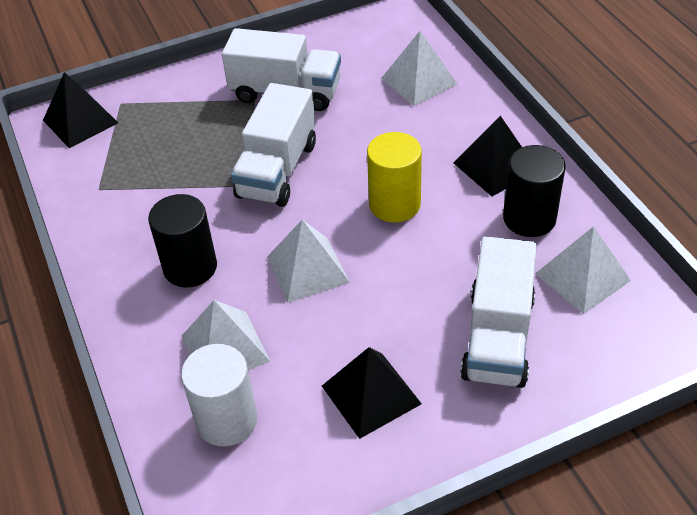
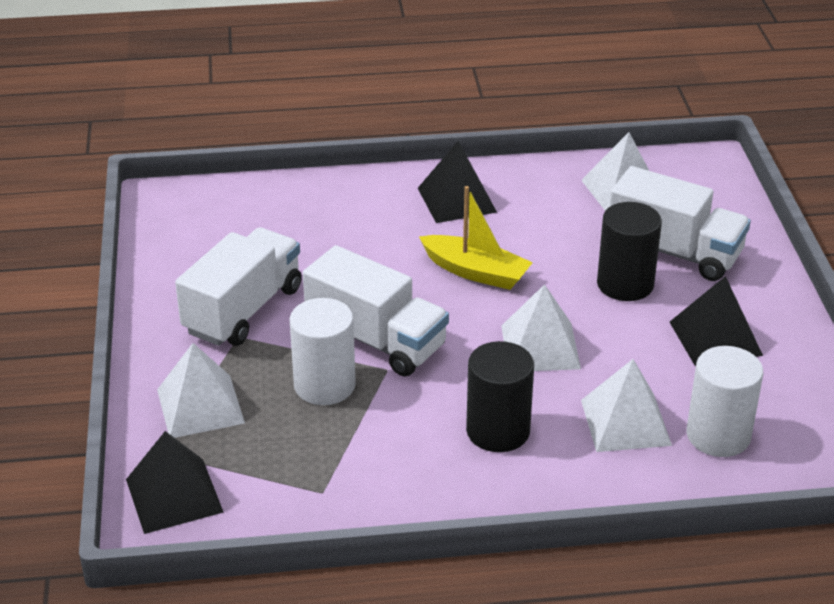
camera: 75 degrees left, 10 degrees down
yellow cylinder [367,132,422,222] -> yellow boat [419,186,533,290]
white pyramid [381,31,458,106] -> white pyramid moved to [157,343,245,438]
black cylinder [503,145,566,237] -> black cylinder moved to [597,202,662,301]
none -> white cylinder [290,298,356,405]

